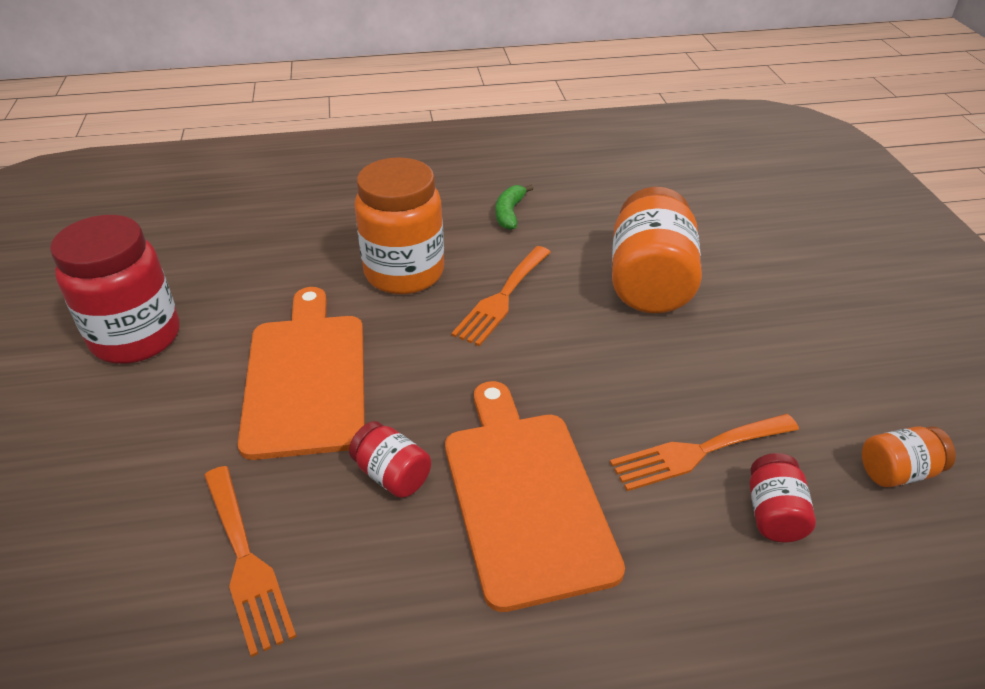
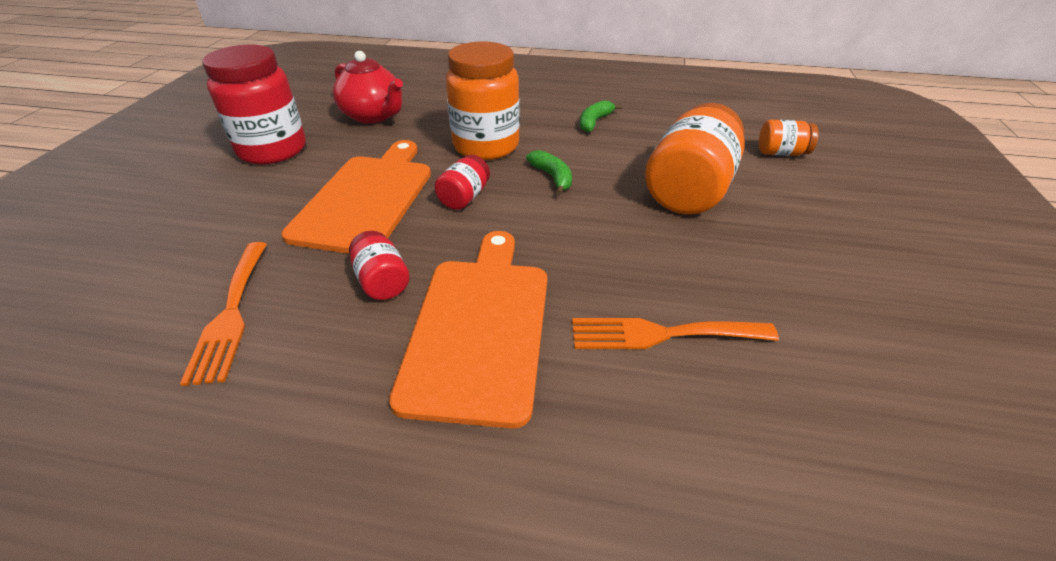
camera: 20 degrees right, 0 degrees up
orange fork [451,246,551,346] -> green banana [526,150,572,195]
red jar [750,453,816,542] -> red jar moved to [434,155,490,210]
orange jar [862,426,956,487] -> orange jar moved to [759,120,819,156]
none -> red teapot [333,51,403,124]

